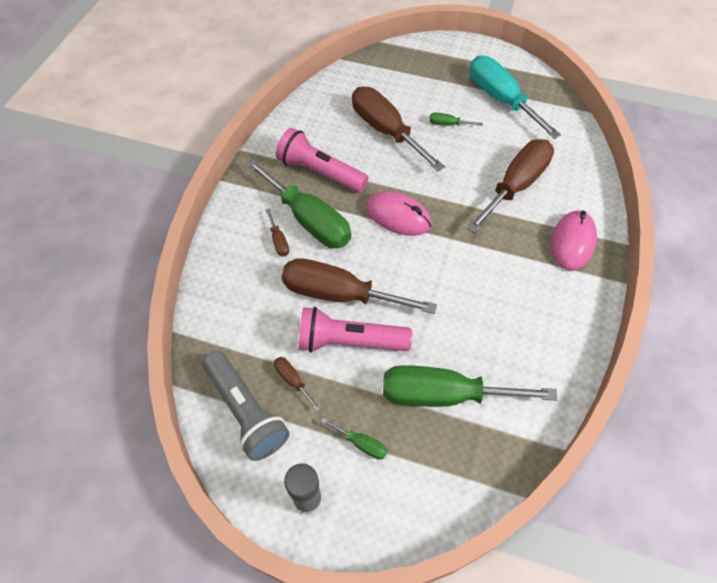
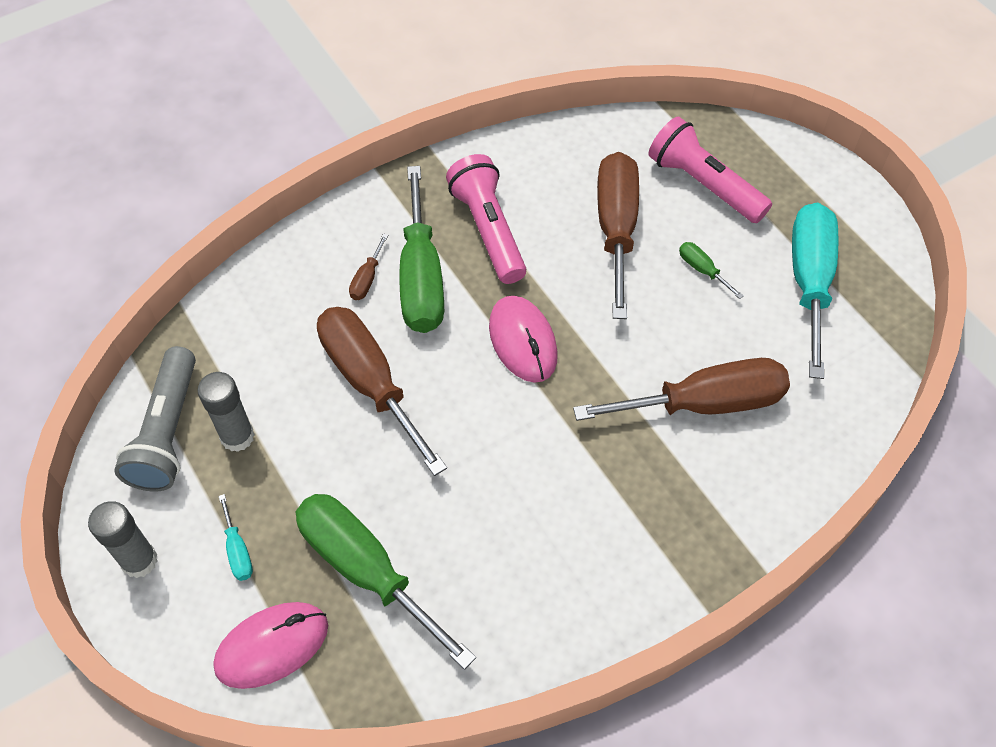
camera: 40 degrees right, 0 degrees up
brown screwdriver [274,357,321,412] -> grey glue stick [197,372,255,452]
pink flashlight [298,307,412,352] -> pink flashlight moved to [648,117,772,223]
green screwdriver [321,418,387,459] -> turquoise screwdriver [218,494,253,581]
pink mouse [551,210,597,271] -> pink mouse moved to [213,602,328,689]

